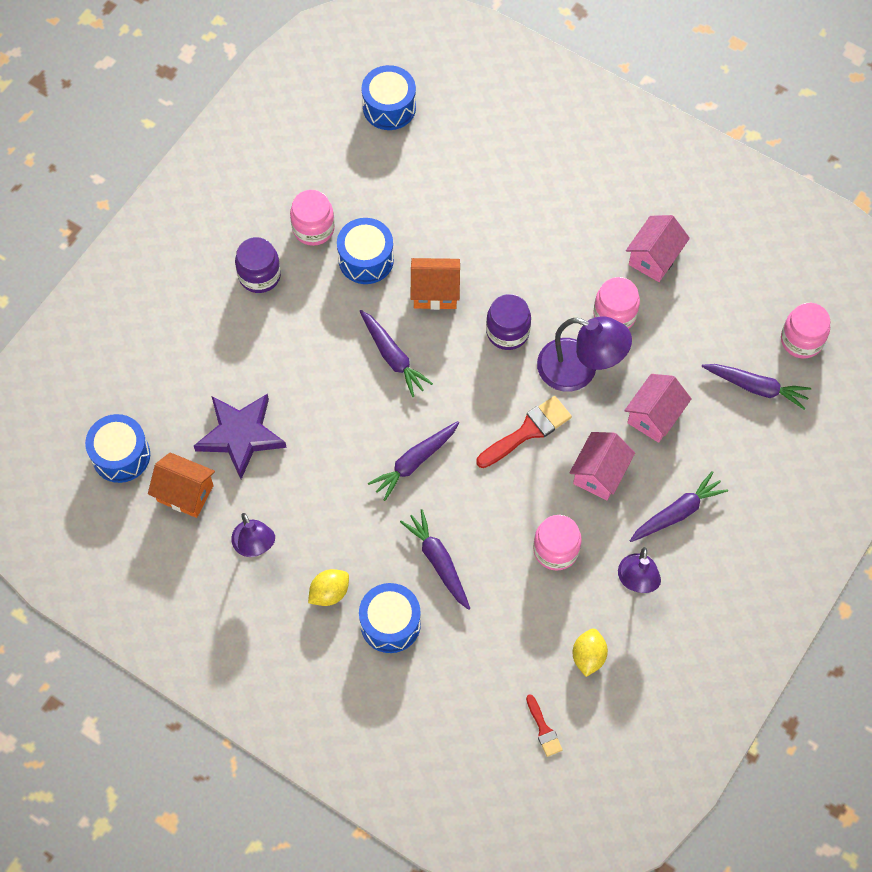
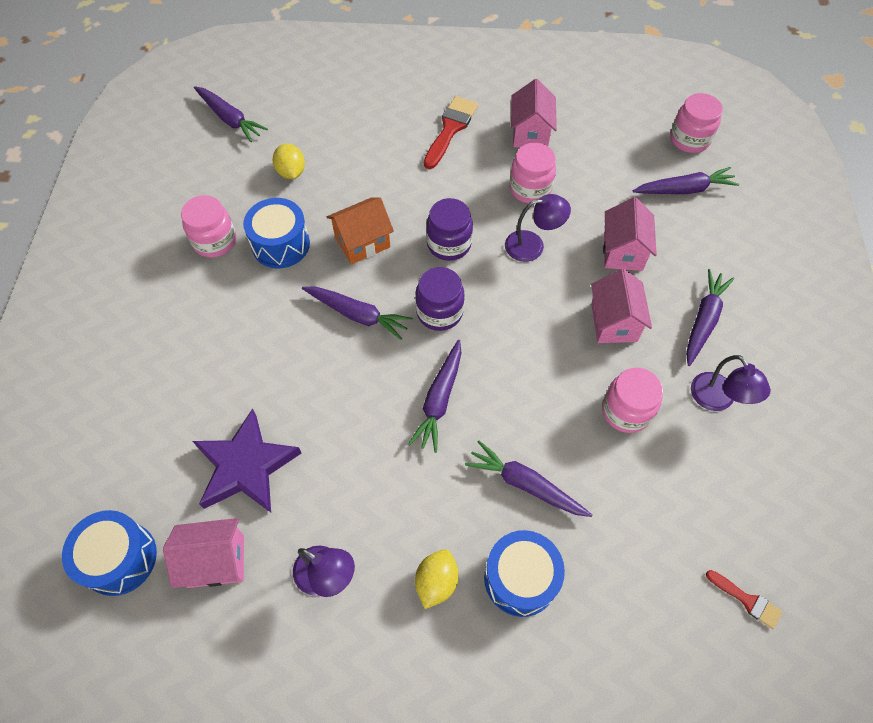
camera: 30 degrees left, 5 degrees down
orange house [148,452,215,518] -> pink house [163,518,244,588]
purple jar [235,237,281,293] -> purple jar moved to [415,267,465,331]
blue drum [362,65,416,130] -> purple carrot [194,86,268,142]
red brush [476,396,572,468] -> red brush moved to [424,96,478,169]
purple lamp [537,316,632,392] -> purple lamp [505,194,571,262], size x0.64
yellow lemon [572,629,608,677] -> yellow lemon moved to [273,144,305,179]

